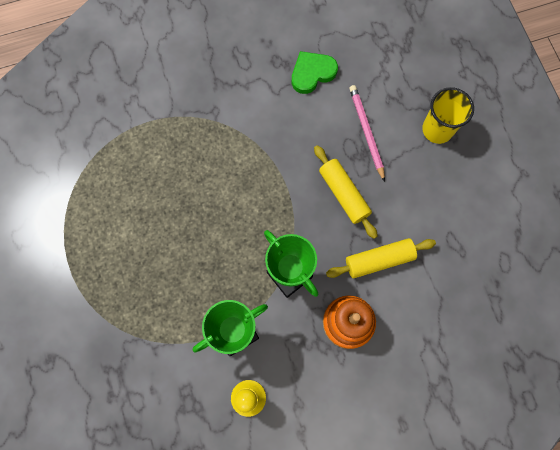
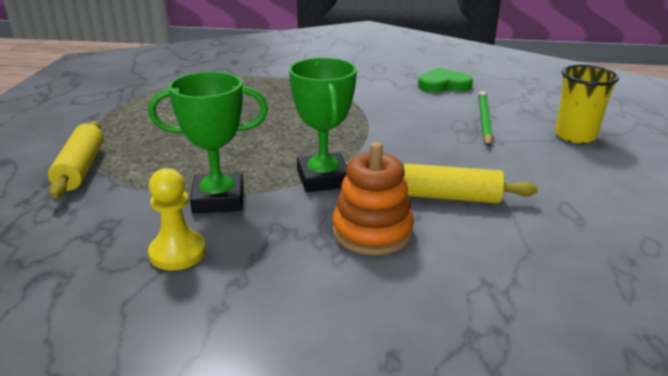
camera: 25 degrees right, 45 degrees down
yellow rolling pin [314,145,378,239] -> yellow rolling pin moved to [48,121,104,198]
pink pencil [349,85,385,182] -> green pencil [478,91,493,147]

